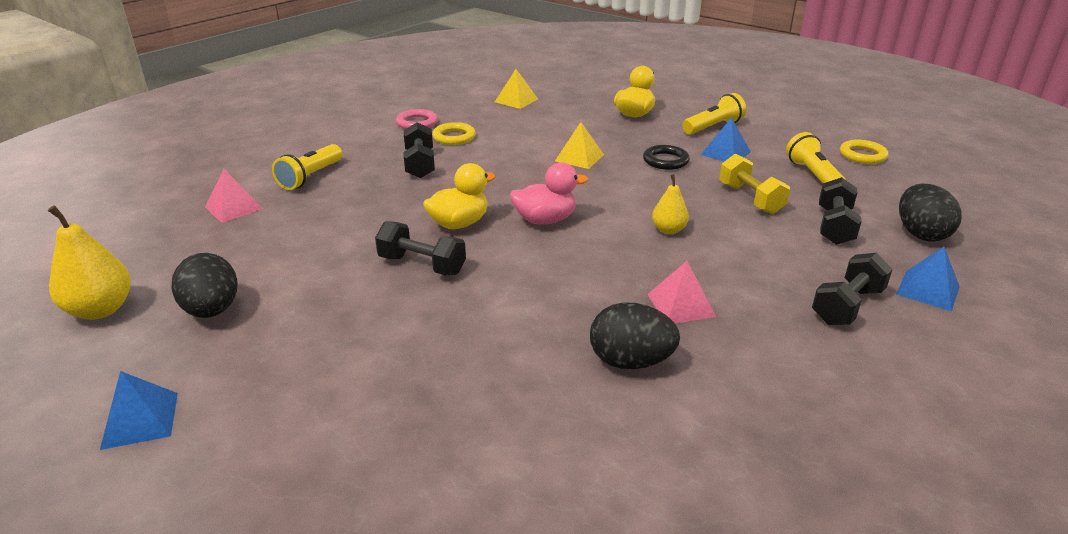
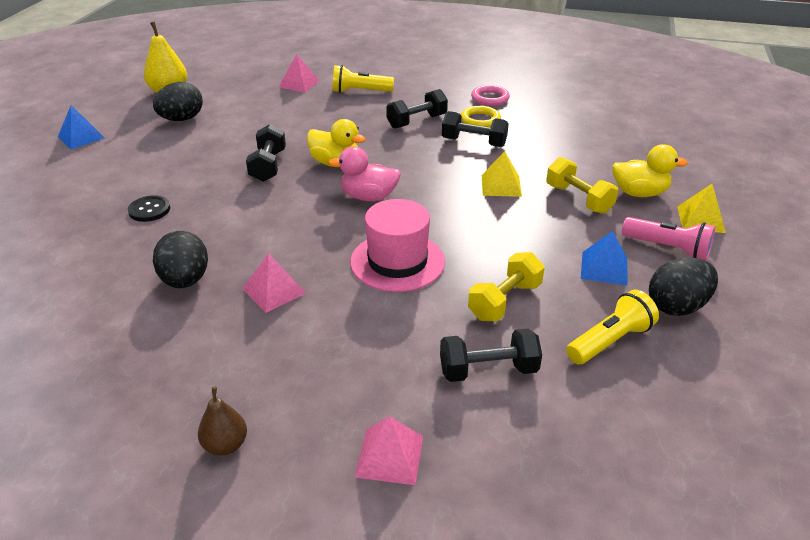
camera: 65 degrees right, 5 degrees up
yellow pyramid [495,69,538,109] -> yellow pyramid moved to [677,184,726,233]
pink duck [510,162,589,225] -> pink duck turned 135 degrees clockwise [329,147,401,201]
black ring [643,145,690,170] -> none
yellow pear [652,174,689,234] -> pink hat [350,199,445,292]
yellow flashlight [682,93,746,134] -> pink flashlight [622,217,715,261]
black dumbbell [812,253,893,325] -> black dumbbell moved to [442,111,509,147]
yellow ring [840,140,888,164] -> none
blue pyramid [896,247,960,311] -> pink pyramid [355,416,423,485]
black egg [899,183,962,242] -> black egg moved to [649,257,718,316]
none -> black button [128,195,170,222]
none -> brown pear [198,387,247,456]
none -> yellow dumbbell [546,157,618,214]

